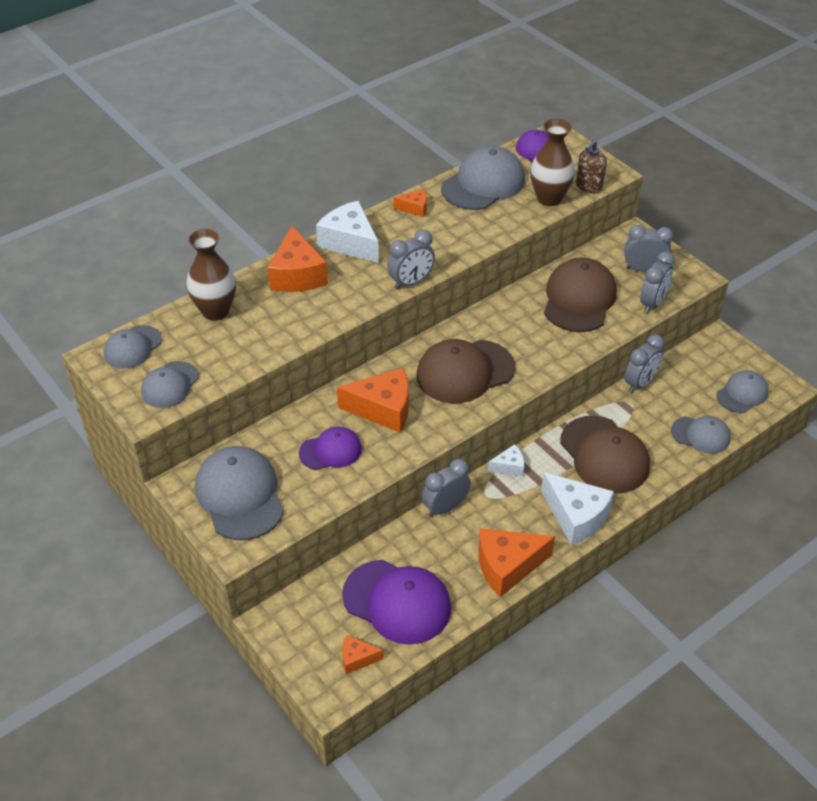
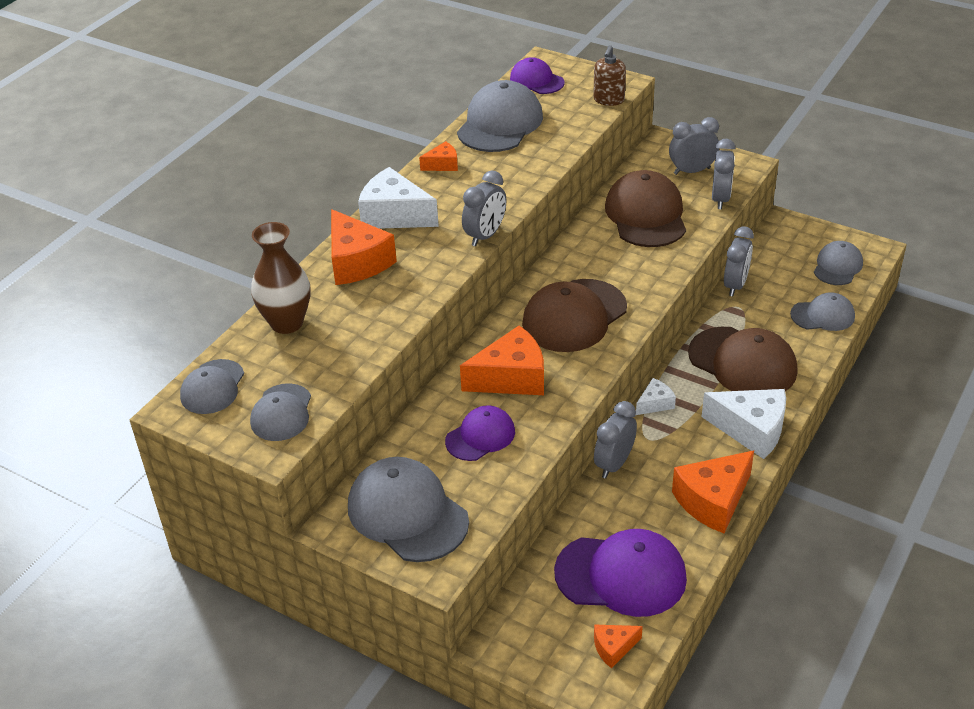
camera: 20 degrees left, 5 degrees down
brown vase [530,119,575,206] -> none

